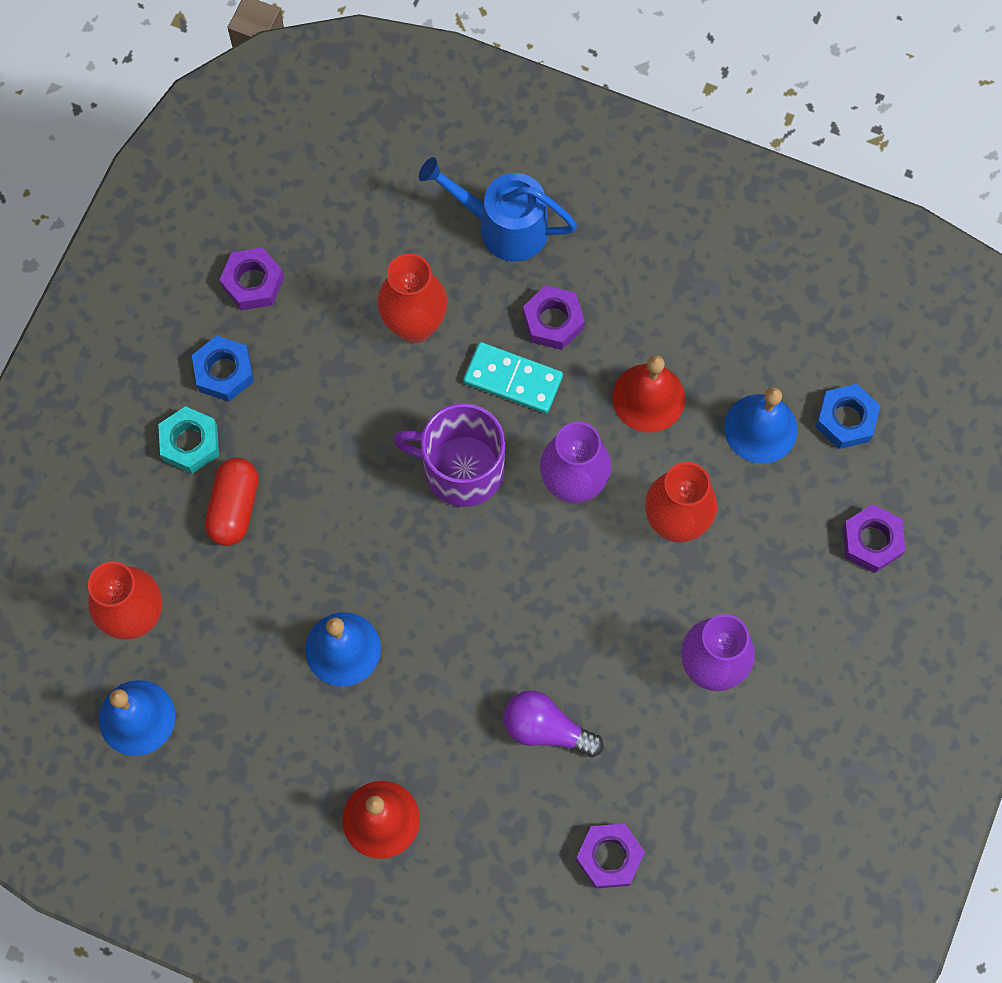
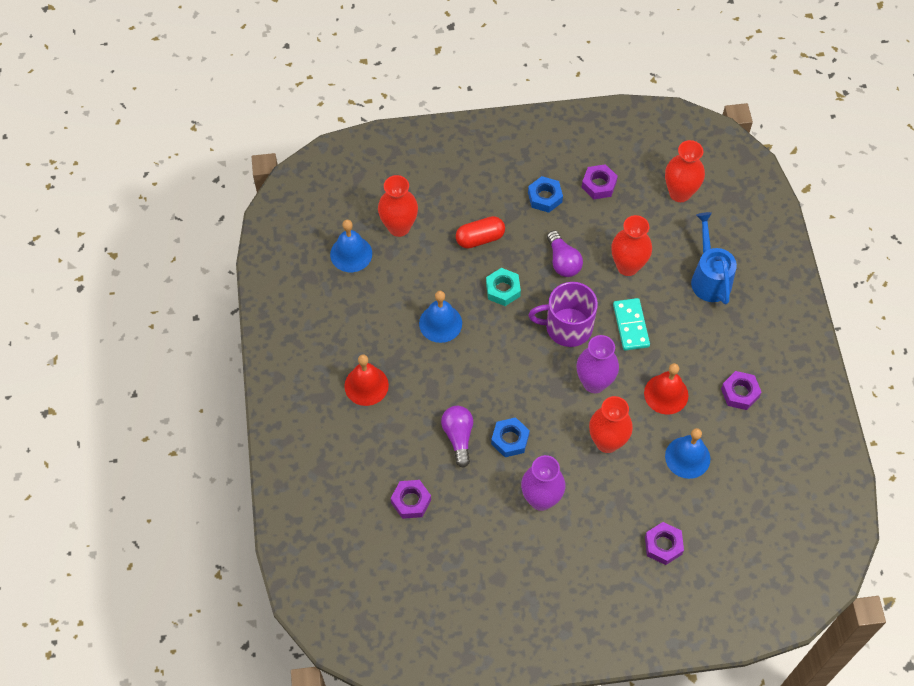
camera: 60 degrees right, 10 degrees down
turquoise nut [158,406,219,474] -> turquoise nut moved to [486,268,521,306]
purple mug [393,403,505,507] -> purple mug turned 75 degrees counterclockwise [529,282,598,347]
purple nut [523,285,585,350] -> purple nut moved to [721,371,762,410]
blue nut [816,384,881,449] -> blue nut moved to [491,417,530,457]
none -> purple light bulb [547,230,583,277]
none -> red vase [665,140,705,202]

